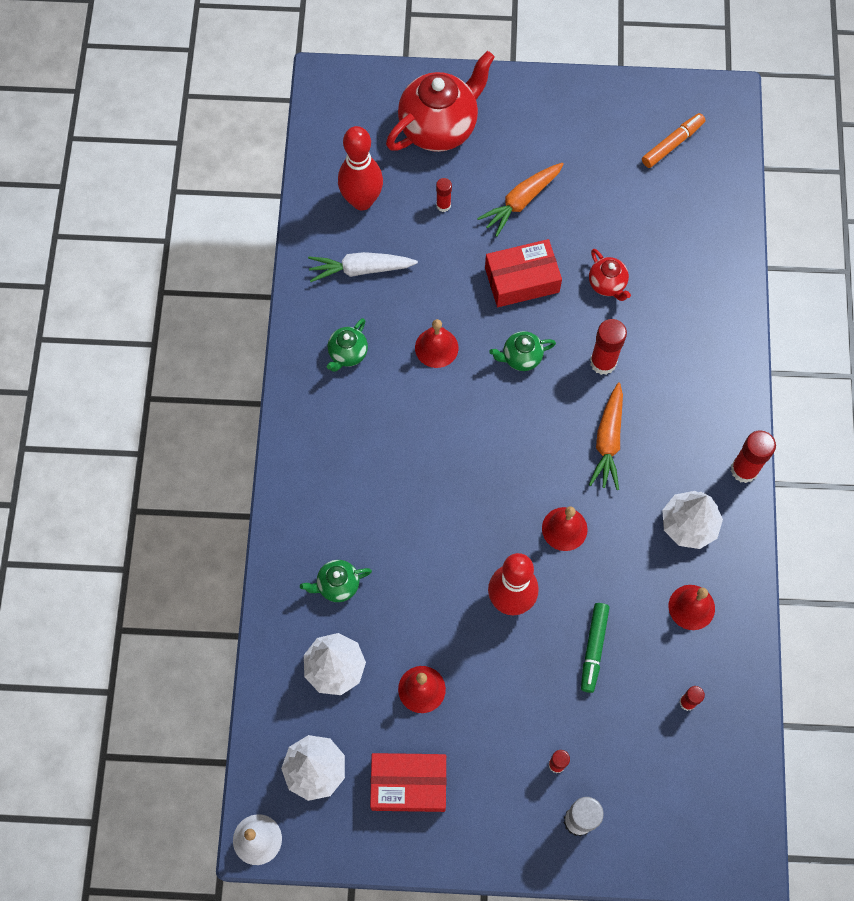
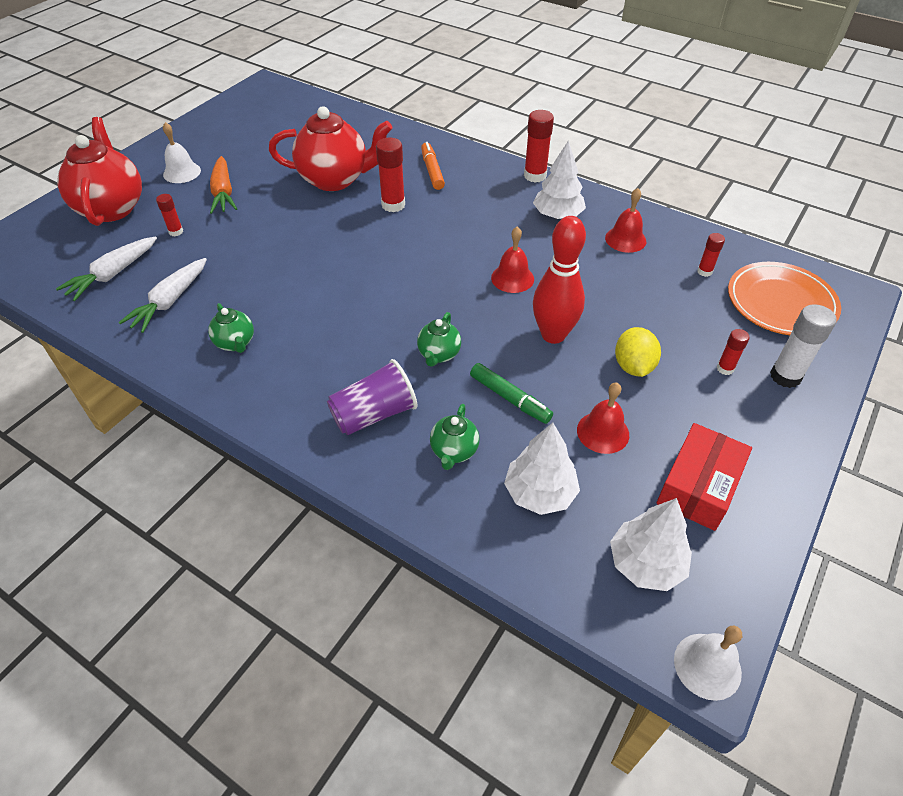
camera: 60 degrees left, 20 degrees down
red bowling pin [338,126,383,210] -> white carrot [56,236,157,301]
red bell [415,319,459,368] -> none
red box [485,239,562,307] -> none
green teapot [489,331,556,371] -> green teapot moved to [417,312,461,367]
green marker [581,603,609,693] -> green marker moved to [470,363,553,424]
red teapot [589,249,631,301] -> red teapot [269,106,392,191], size x2.08
orange carrot [589,383,623,490] -> none
orange marker [642,113,705,168] -> orange marker moved to [421,142,445,190]
none -> white bell [163,122,201,183]
none -> purple cup [327,359,417,435]
none -> yellow lemon [615,327,661,377]
none -> orange plate [728,262,841,335]

